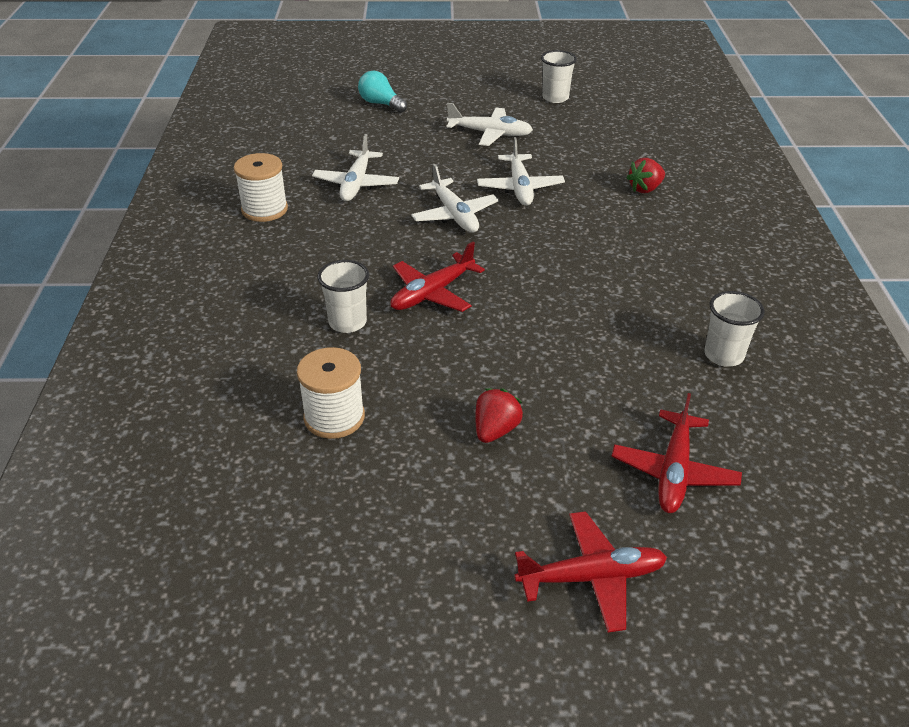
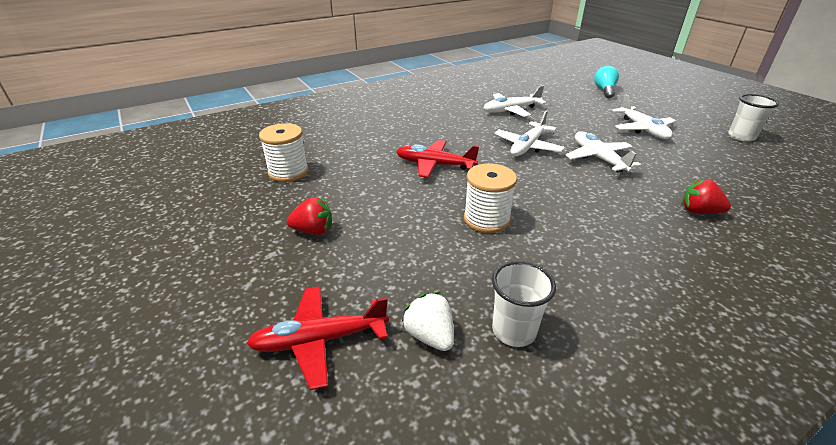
camera: 60 degrees right, 5 degrees down
white spool [234,153,288,222] -> white spool moved to [464,163,517,233]
white cup [317,260,369,333] -> none
white plane [477,137,565,206] -> white plane turned 105 degrees clockwise [566,131,641,173]
red plane [514,511,667,633] -> none
none -> white strawberry [402,292,454,351]

